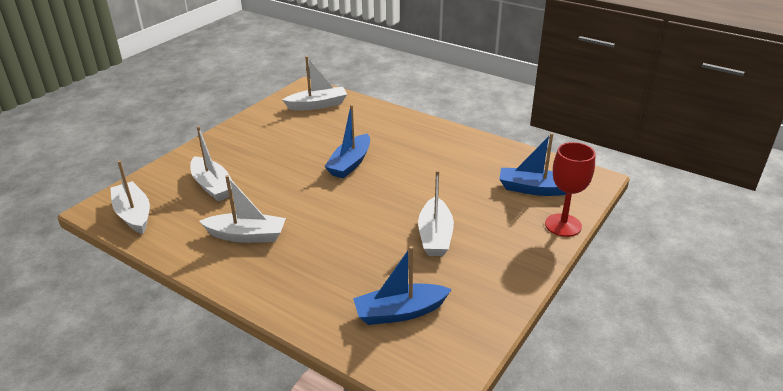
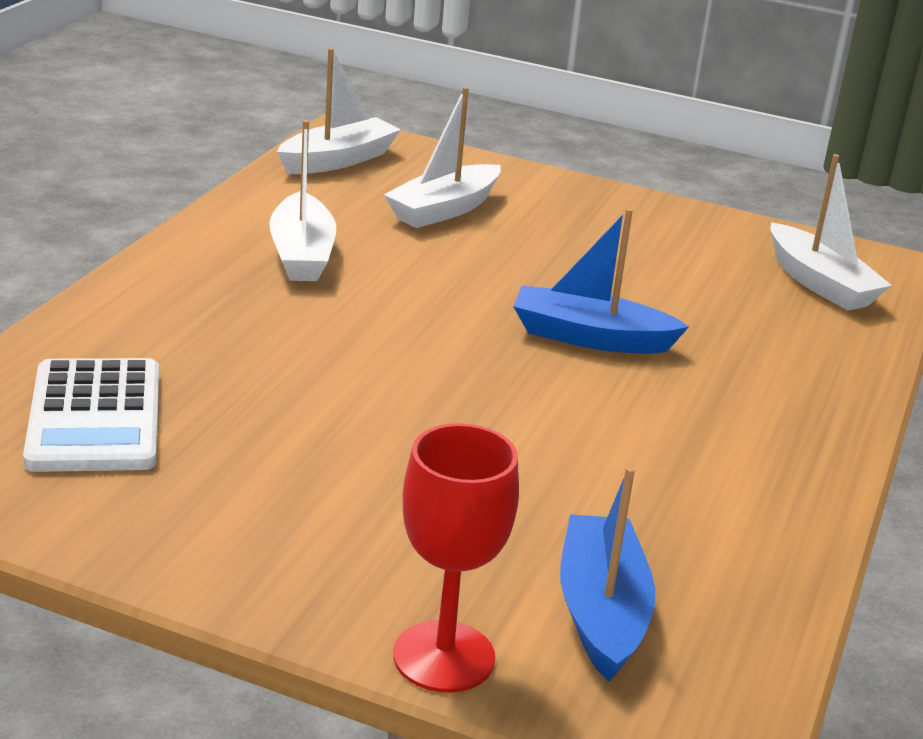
camera: 75 degrees right, 5 degrees down
blue boat [353,246,452,325] -> white calculator [23,358,159,472]
white boat [418,170,454,256] -> none

